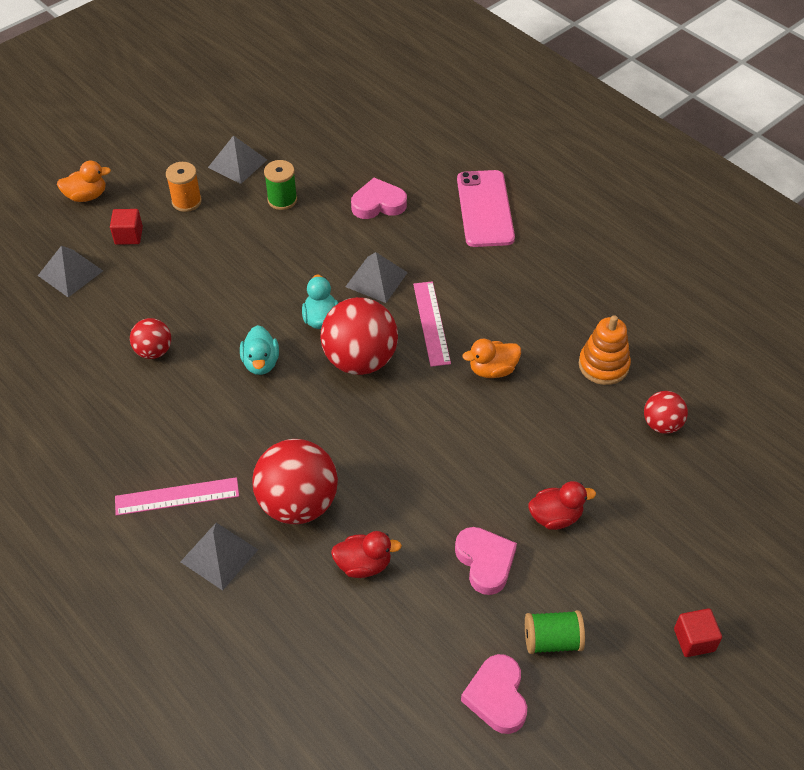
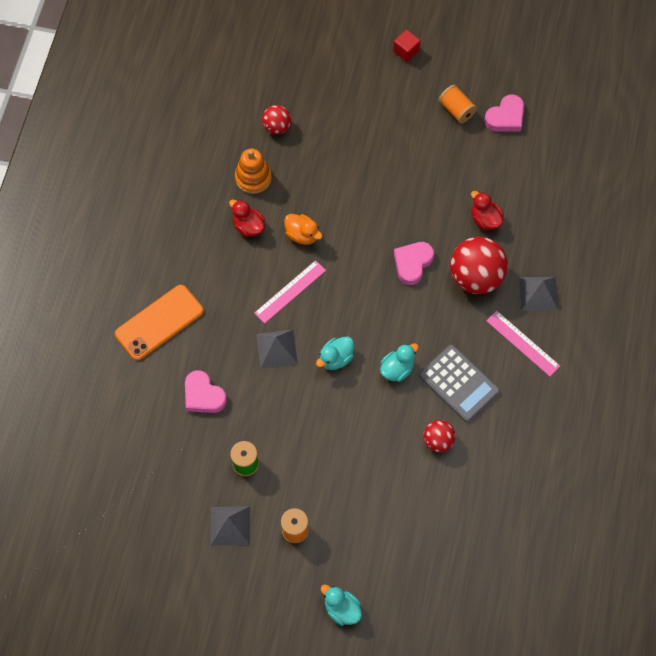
camera: 125 degrees left, 15 degrees up
grey pyramid [38,246,103,297] -> none
orange duck [57,161,111,202] -> turquoise duck [321,585,362,626]
red cube [110,209,143,245] -> none
red ball [321,297,398,375] -> none
pink heart [455,527,517,595] -> pink heart moved to [394,242,434,285]
pink phone [457,170,515,247] -> orange phone [115,285,204,360]
green spool [525,610,585,654] -> orange spool [439,85,477,124]
red duck [528,481,596,530] -> red duck moved to [229,200,265,237]
none -> grey calculator [419,345,500,422]

